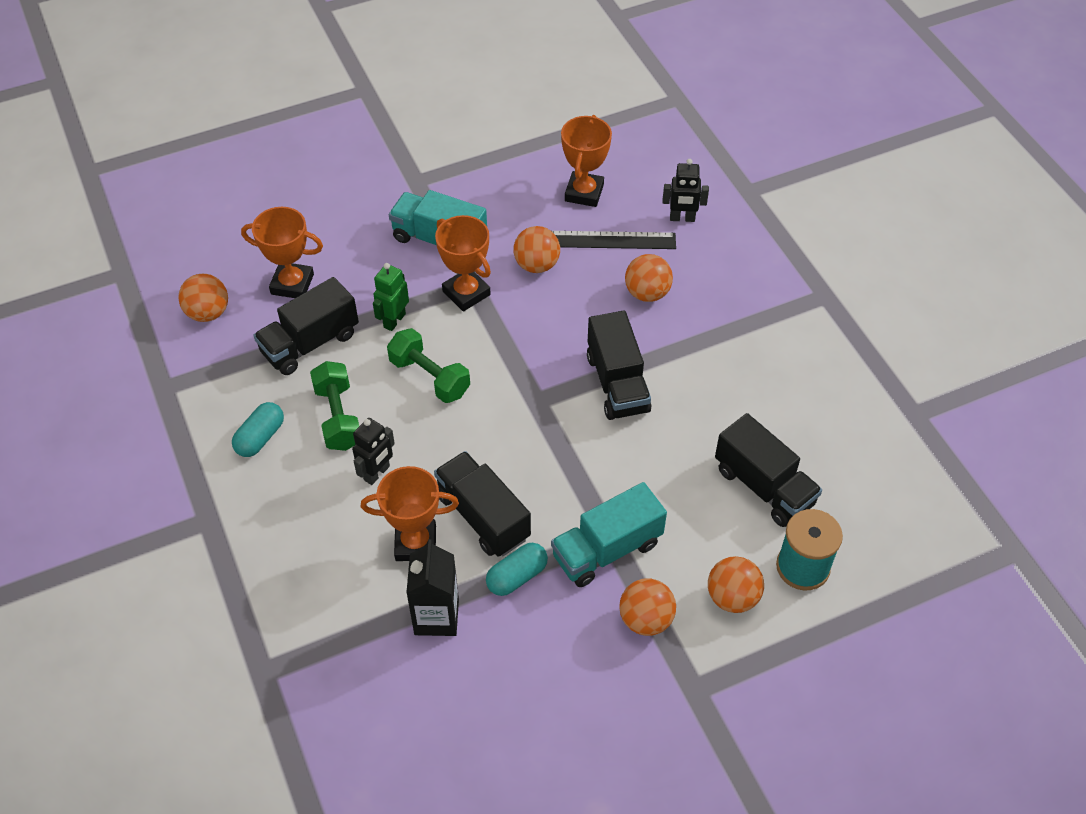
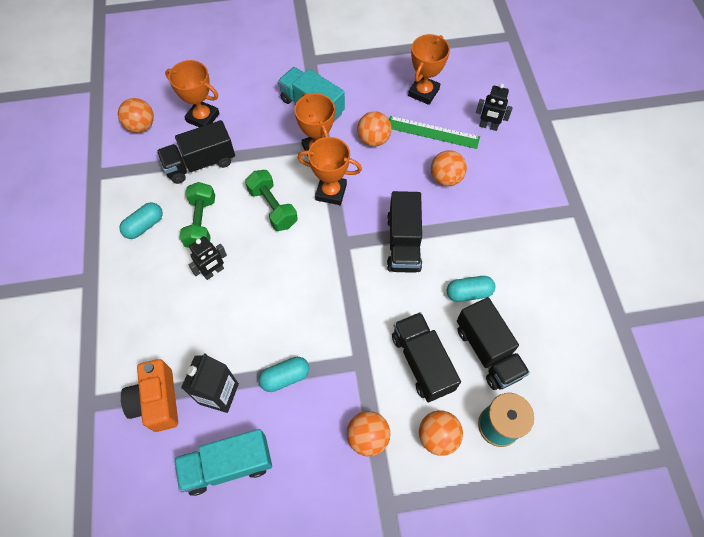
camera: 15 degrees right, 10 degrees up
orange trophy [361,466,459,561] -> orange trophy moved to [298,137,362,205]
green robot [373,263,409,331] -> none
black truck [434,451,531,557] -> black truck moved to [392,312,461,402]
turquoise truck [551,482,667,587] -> turquoise truck moved to [174,429,272,496]
black ruler [552,231,676,249] -> green ruler [389,116,480,149]
none -> orange camera [121,359,178,432]
none -> turquoise capsule [447,276,495,302]

